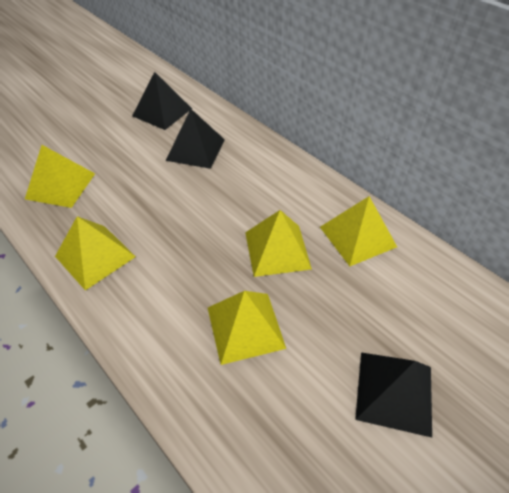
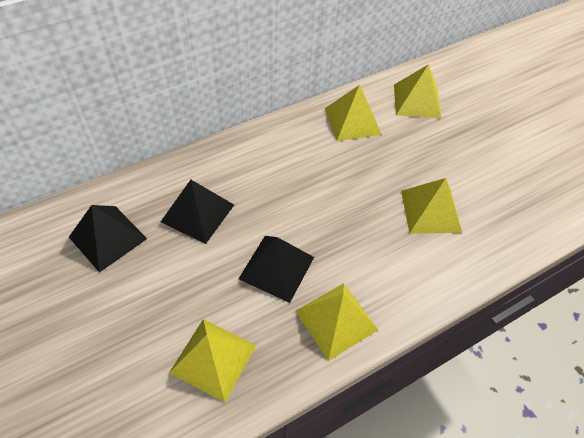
camera: 80 degrees left, 5 degrees up
yellow pyramid [245,210,312,277] -> yellow pyramid moved to [394,64,441,119]
black pyramid [355,353,432,437] -> black pyramid moved to [239,236,314,303]

